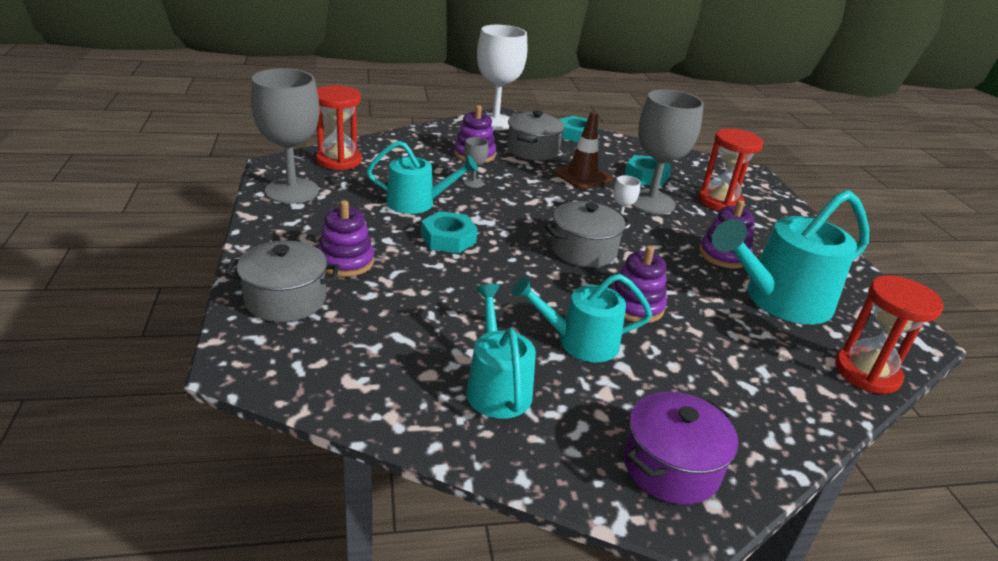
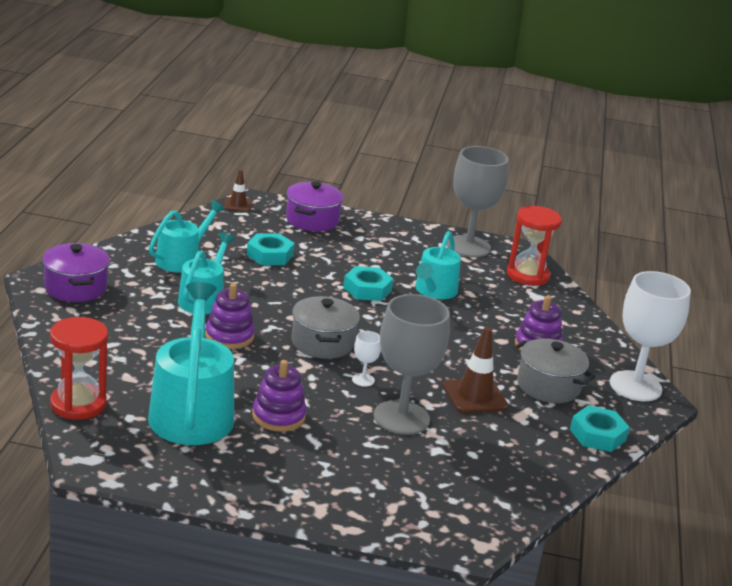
camera: 110 degrees right, 5 degrees down
grey pot [224,241,340,322] -> purple pot [286,181,344,232]
purple stacking toy [318,200,374,277] -> none
grey goblet [463,137,488,188] -> none
turquoise watering can [466,284,536,419] -> turquoise watering can turned 60 degrees counterclockwise [149,200,225,273]
turquoise nut [625,155,672,186] -> turquoise nut moved to [247,233,295,265]
red hourglass [698,128,763,211] -> none
none -> brown traffic cone [224,169,252,212]

